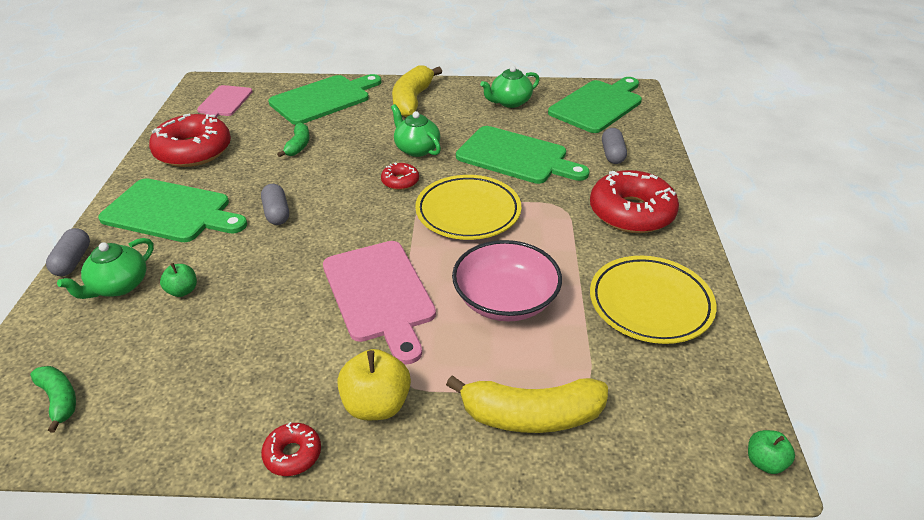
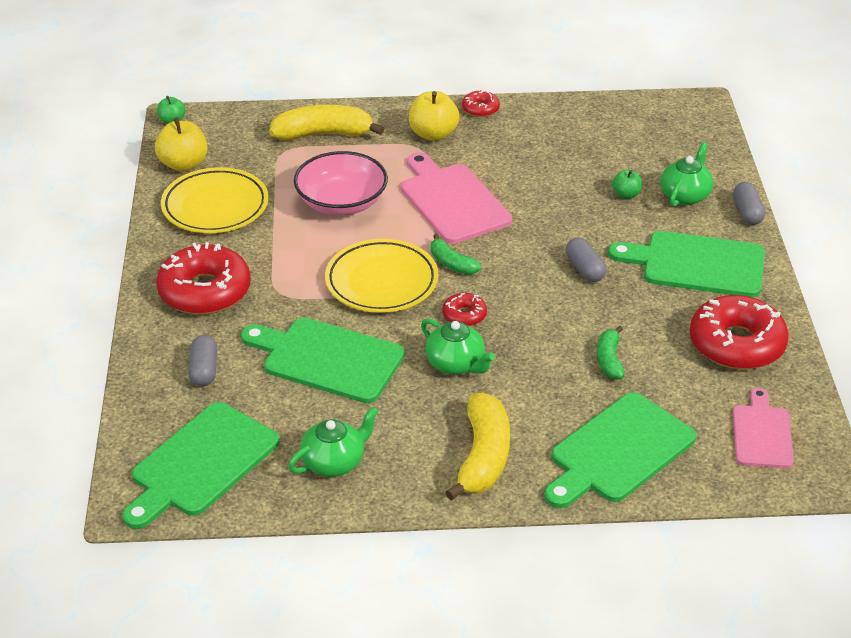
camera: 175 degrees right, 0 degrees up
green banana [30,366,76,433] -> green banana moved to [431,234,481,275]
none -> yellow apple [155,117,207,172]

